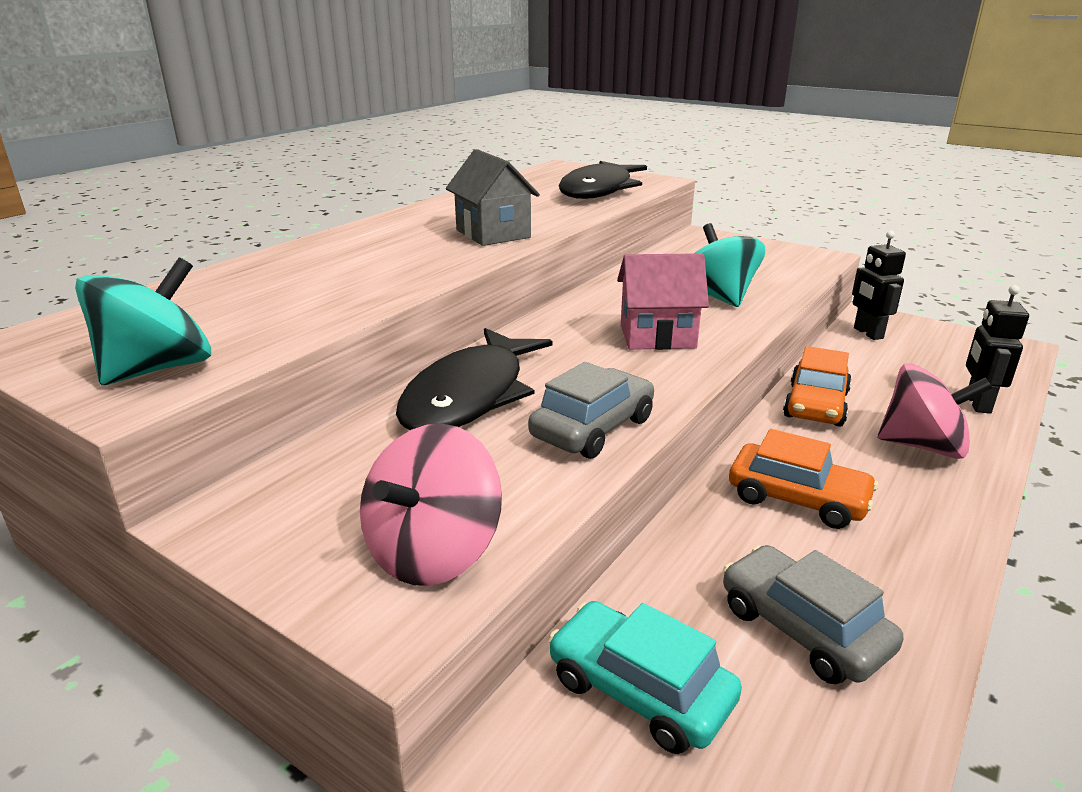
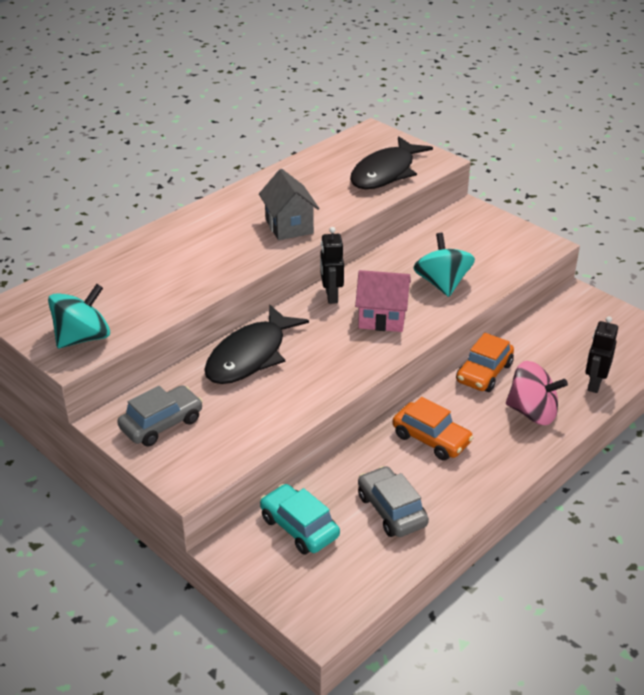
camera: 10 degrees right, 10 degrees up
pink spinning top [360,424,502,586] -> none
grey car [528,362,654,459] -> grey car moved to [117,385,203,446]
black robot [852,231,906,340] -> black robot moved to [320,227,344,304]

